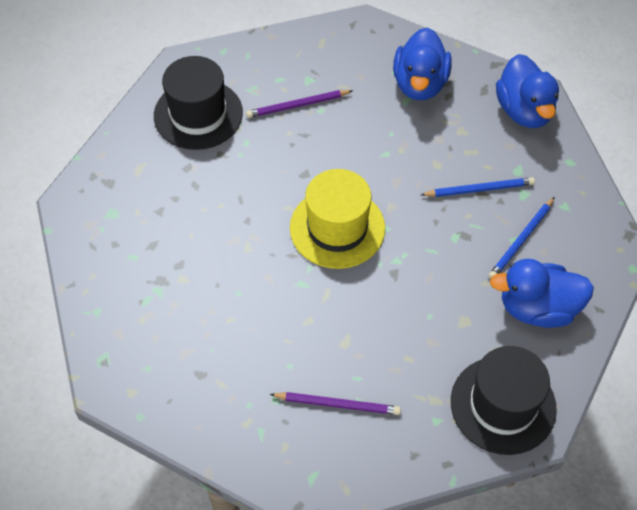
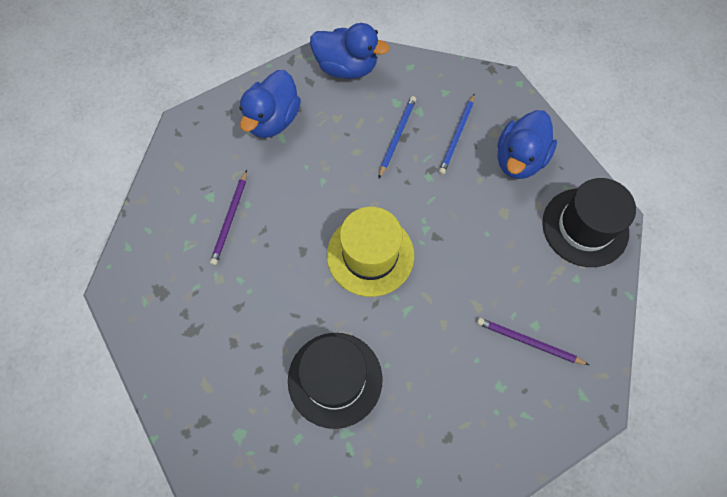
camera: 60 degrees left, 10 degrees up
black hat [154,56,243,150] -> black hat moved to [288,333,383,429]
purple pencil [270,392,401,415] -> purple pencil turned 105 degrees counterclockwise [477,318,589,365]
blue duck [393,27,452,100] -> blue duck turned 75 degrees clockwise [239,70,301,138]
blue pencil [488,197,555,279] -> blue pencil turned 45 degrees clockwise [439,93,475,175]

